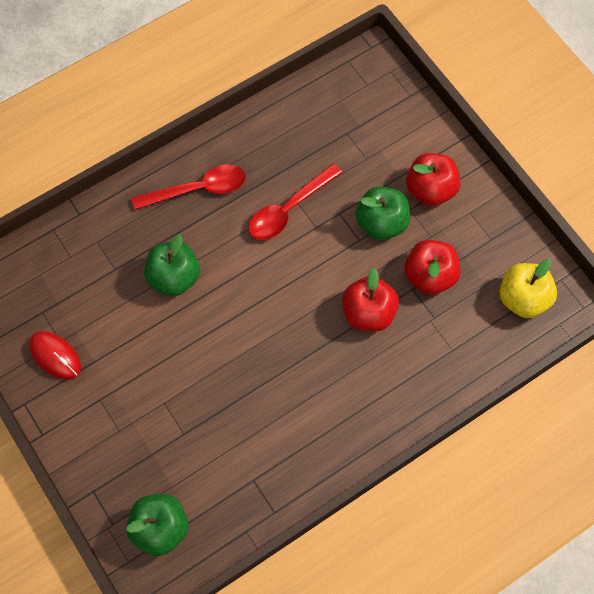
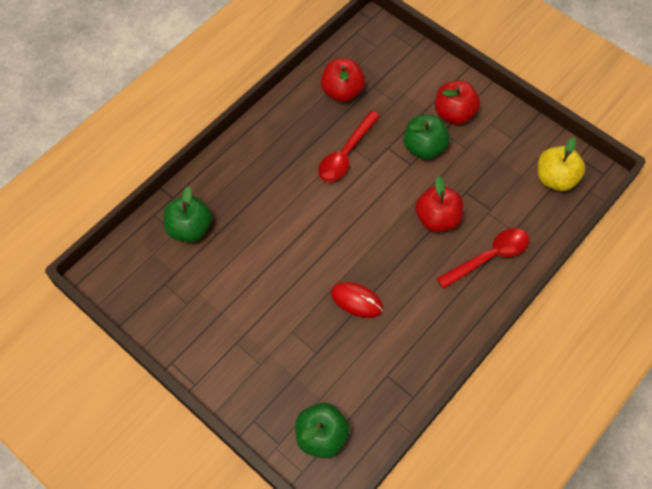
camera: 15 degrees left, 5 degrees down
red mouse [29,331,81,380] -> red mouse moved to [331,282,383,318]
red spoon [132,164,246,210] -> red spoon moved to [436,228,529,289]
green apple [144,234,200,296] -> green apple moved to [164,186,212,242]
red apple [404,240,460,294] -> red apple moved to [321,58,365,102]

